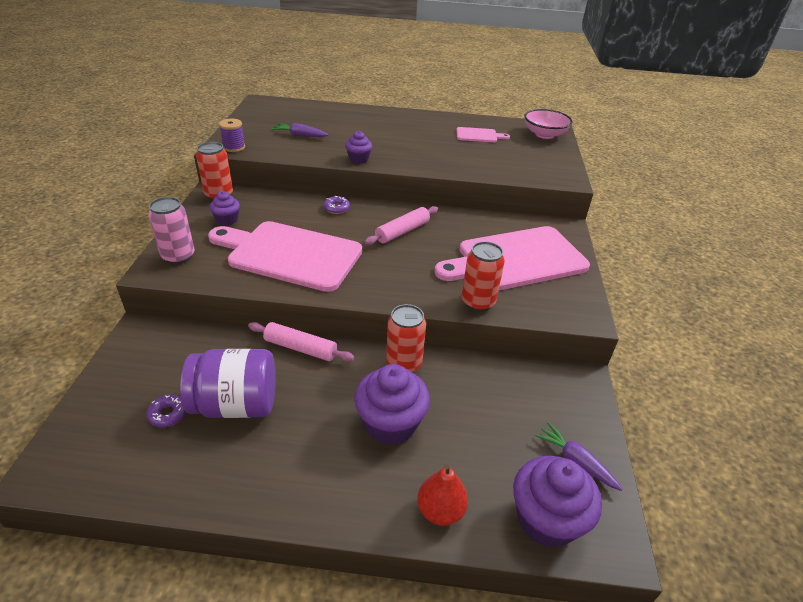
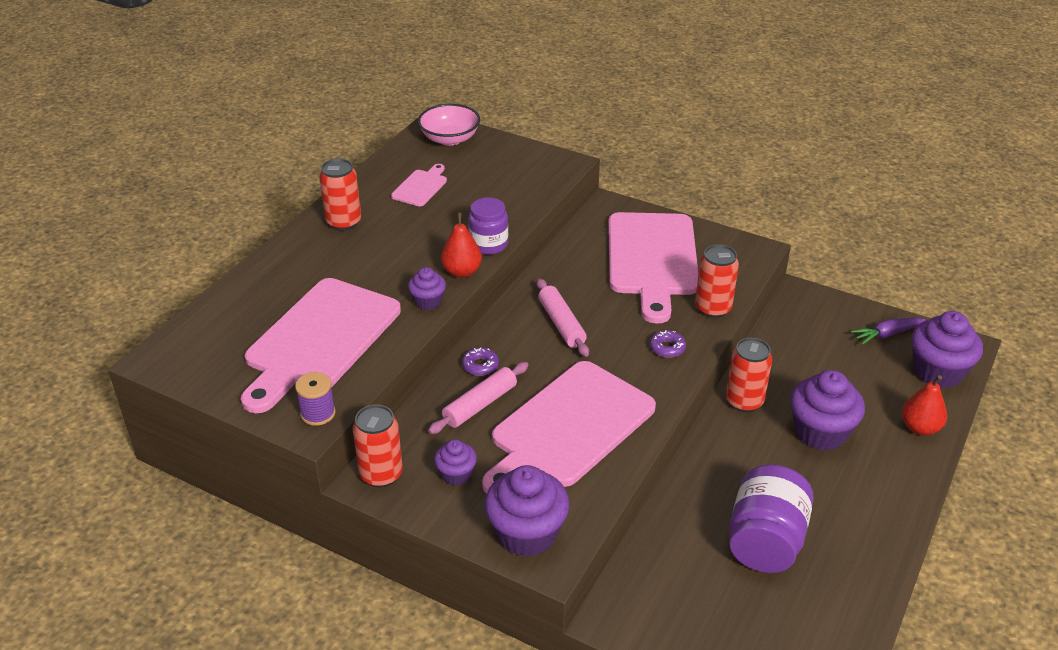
camera: 65 degrees left, 0 degrees up
purple donut [146,395,186,427] -> purple donut moved to [650,330,686,358]
pink can [148,197,195,264] -> purple cupcake [484,465,569,557]
pink rolling pin [248,322,354,362] -> pink rolling pin moved to [428,362,529,434]
purple carrot [272,123,329,137] -> pink cutting board [241,278,401,413]
none -> red can [319,158,361,231]
none -> red pear [441,212,482,278]
none -> purple jar [469,197,508,255]

